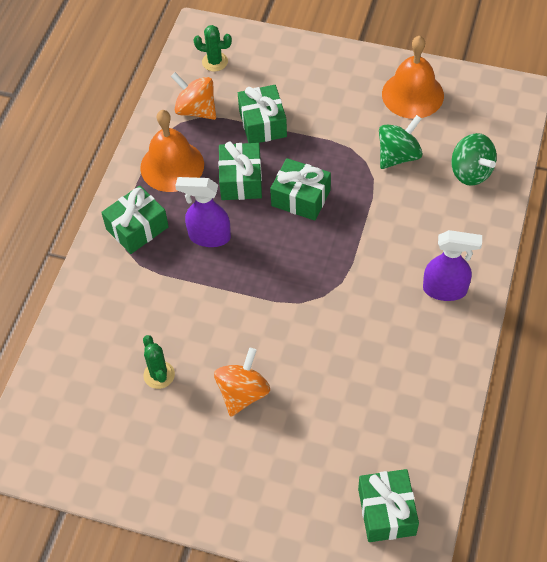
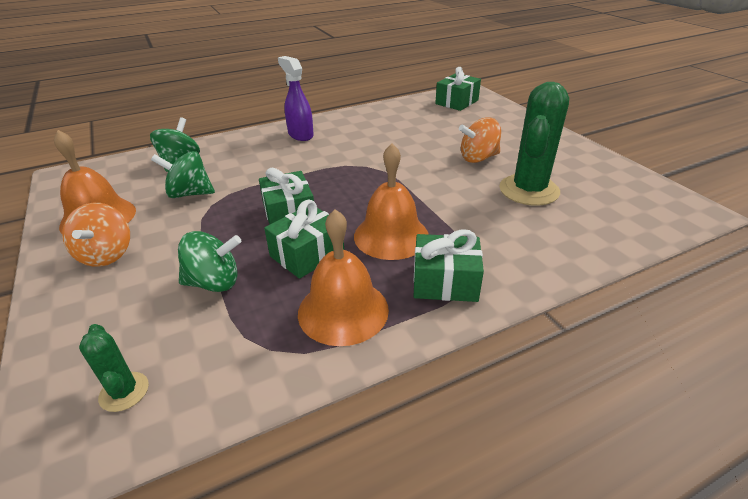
camera: 135 degrees left, 20 degrees down
green cactus [143,335,175,389] -> green cactus [499,82,569,206], size x2.03
orange spinning top [171,72,216,120] -> orange spinning top moved to [62,203,130,267]
purple spray bottle [175,177,231,247] -> orange bell [354,143,429,260]
green gift [238,85,287,143] -> green spinning top [178,231,242,292]

